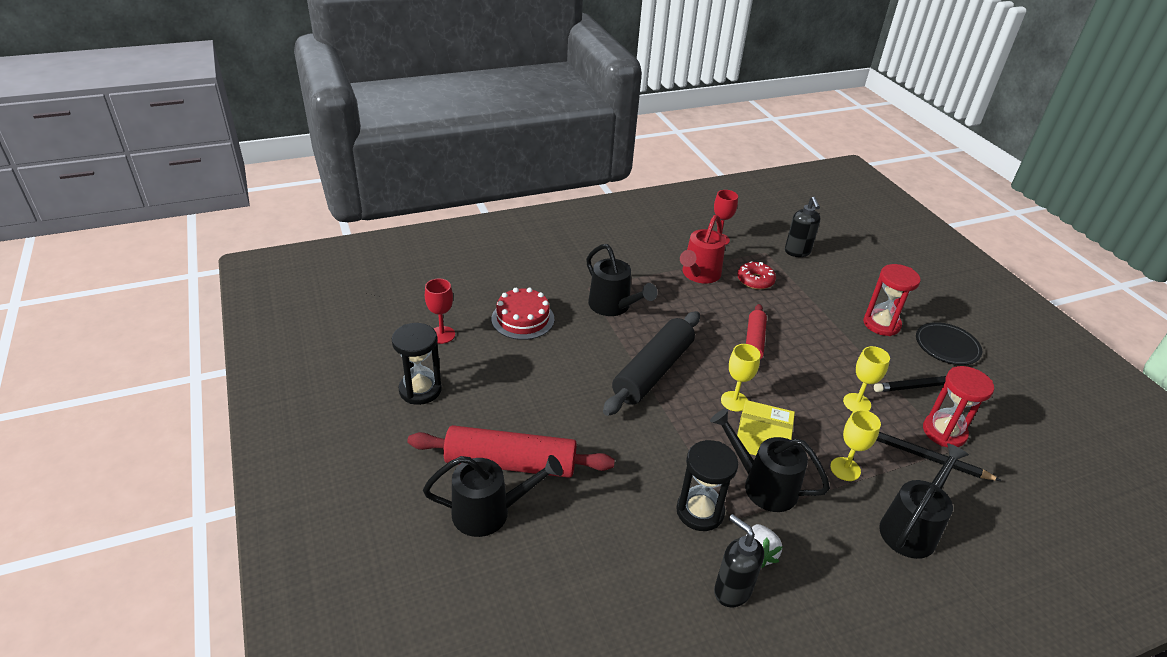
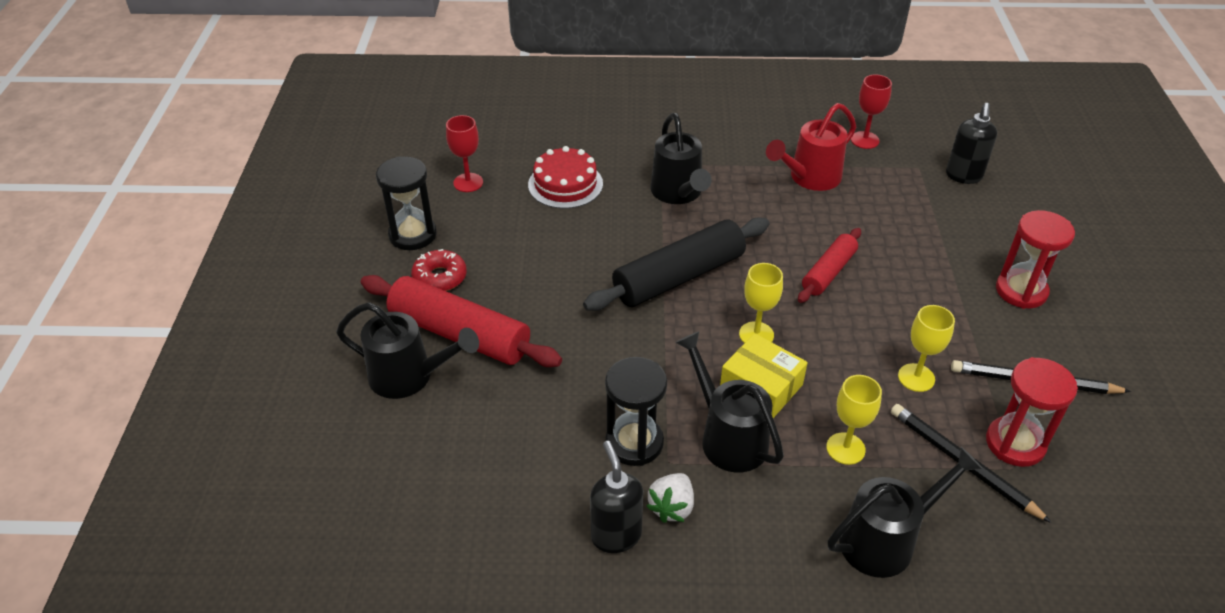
camera: 25 degrees right, 5 degrees up
red donut [737,261,776,290] -> red donut moved to [411,249,467,291]
black plate [916,322,982,365] -> none

